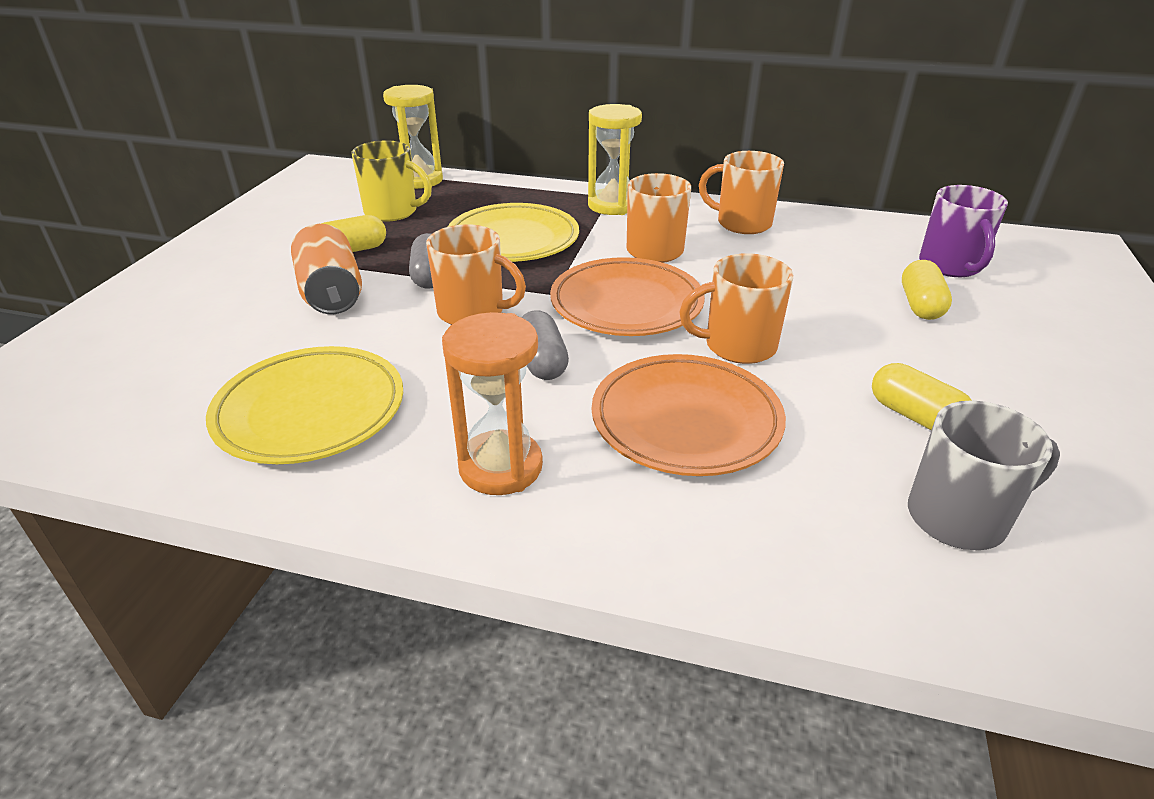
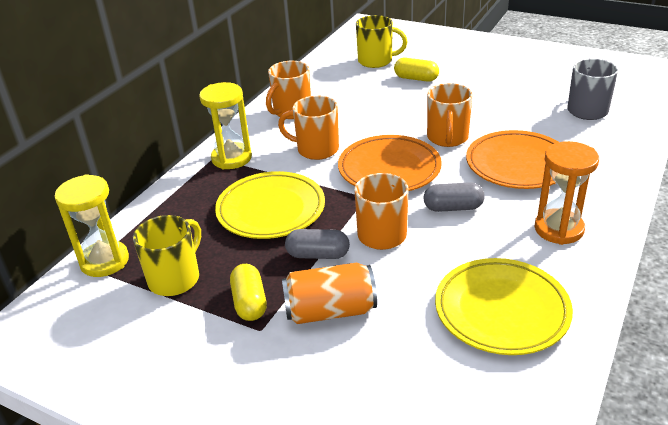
camera: 75 degrees left, 0 degrees up
yellow capsule [872,363,971,430] -> none
purple mug [919,185,1008,277] -> yellow mug [356,15,408,68]

